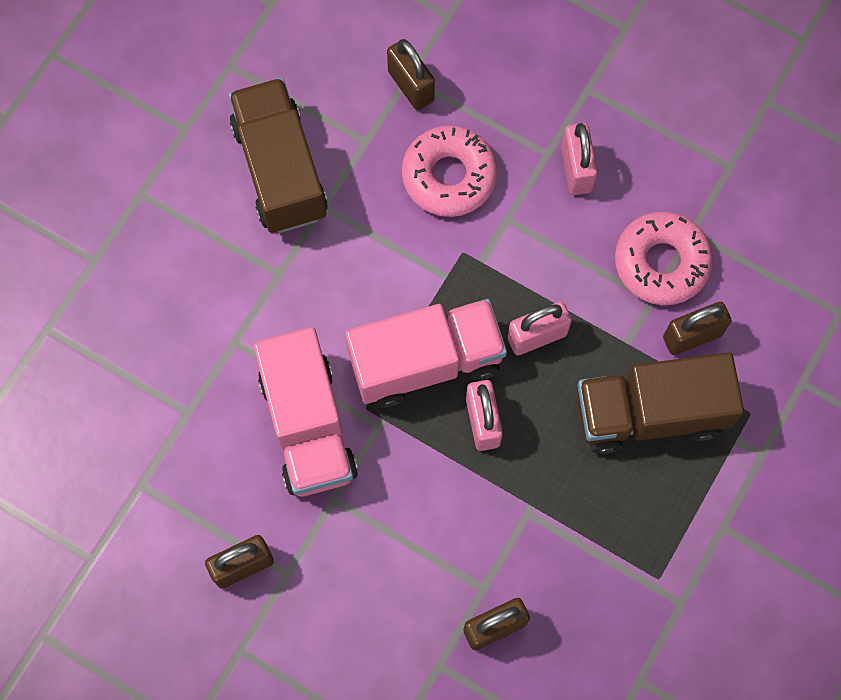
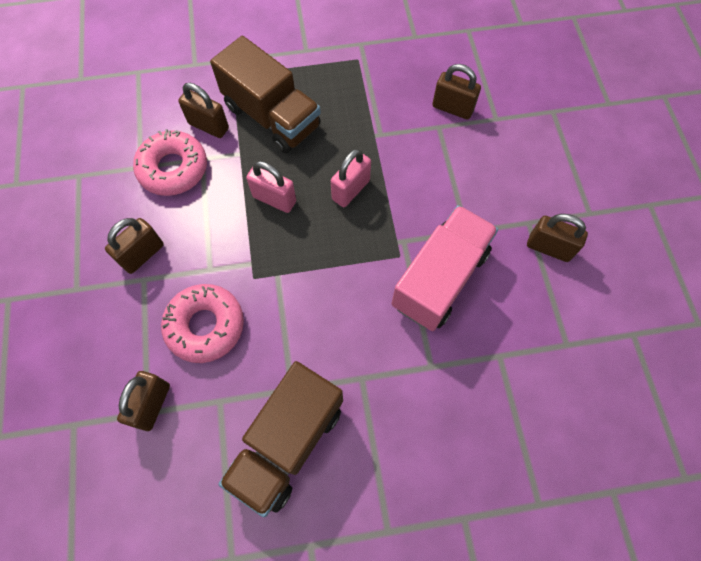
camera: 130 degrees left, 5 degrees down
pink truck [345,299,507,408] -> none
pink padlock [561,123,597,195] -> brown padlock [105,218,164,274]

